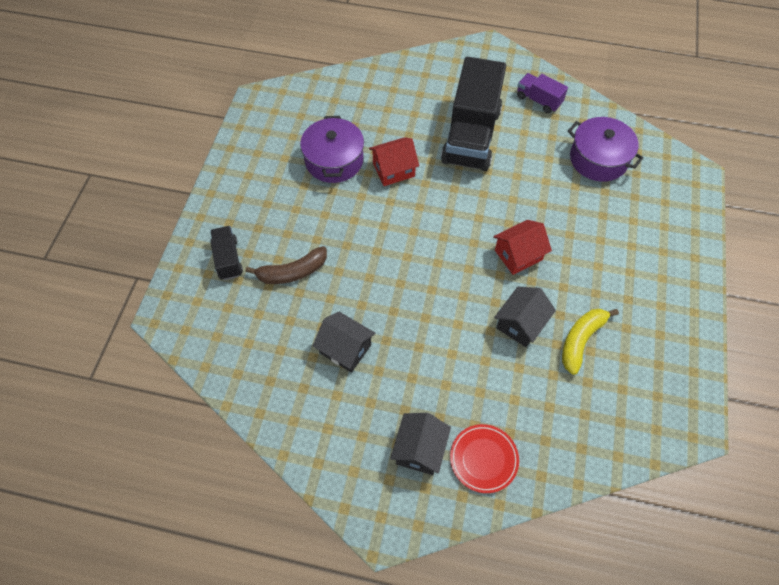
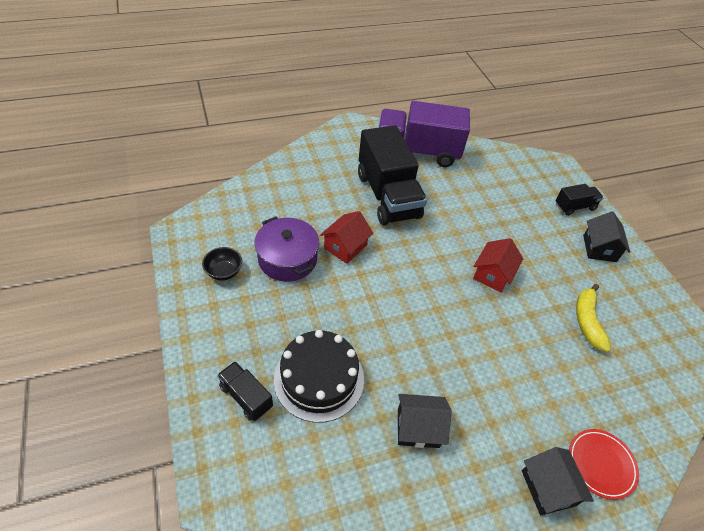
camera: 35 degrees left, 10 degrees down
brown banana [245,246,327,284] -> black cake [274,330,364,423]
black house [494,287,556,347] -> black house moved to [583,211,630,262]
purple truck [517,73,568,113] -> purple truck [378,101,470,167], size x2.15
purple pot [568,117,644,182] -> none
none -> black bowl [202,247,242,280]
none -> black truck [555,184,604,216]

